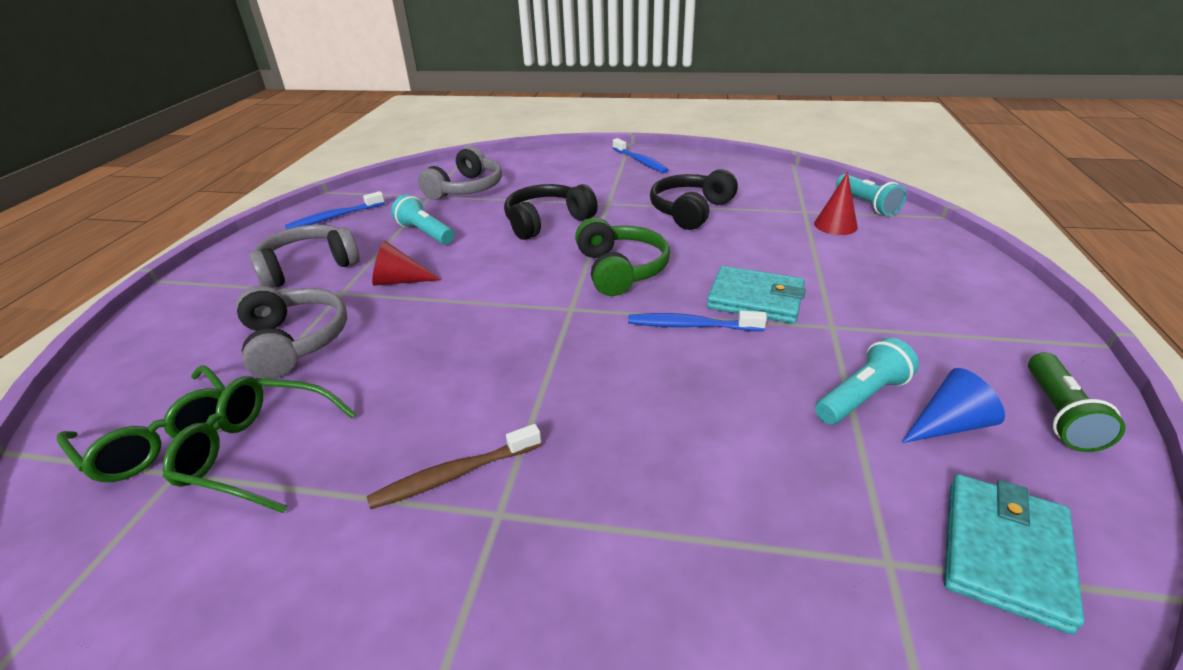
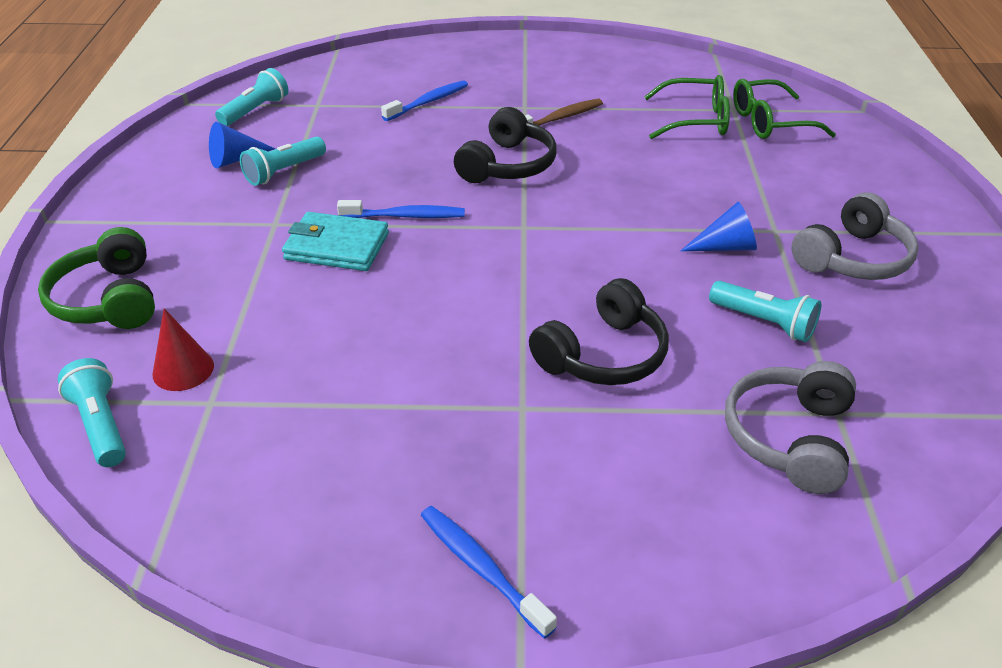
camera: 170 degrees right, 5 degrees up
green glasses [57,365,226,482] -> green glasses turned 45 degrees counterclockwise [733,79,836,139]
grey headphones [236,285,347,379] -> none
blue toothbrush [285,191,385,229] -> blue toothbrush moved to [381,80,468,121]
red cone [372,241,442,286] -> blue cone [681,202,757,251]
green headphones [575,218,670,296] -> green headphones moved to [38,227,155,329]
black headphones [650,169,738,230] -> black headphones moved to [454,107,557,183]
turquoise wallet [944,474,1084,635] -> turquoise flashlight [215,68,288,126]
green flashlight [1028,352,1125,452] -> none

